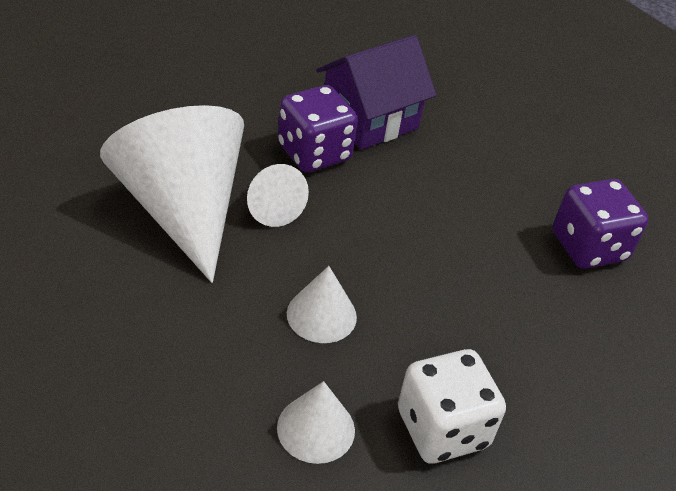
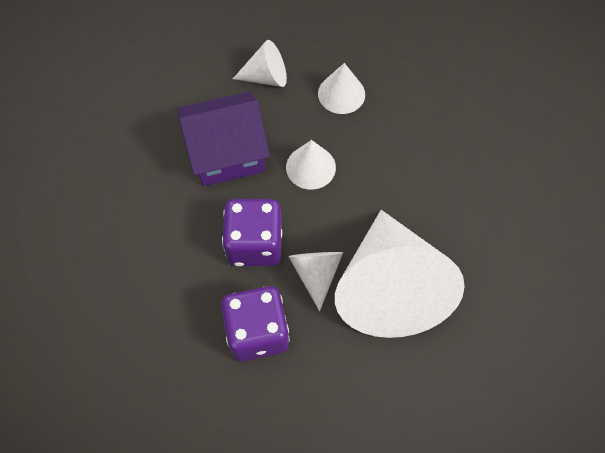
camera: 155 degrees left, 20 degrees up
purple house [316,35,437,150] -> purple house moved to [178,92,270,186]
white dice [398,349,506,464] -> white cone [233,40,287,87]
purple dice [553,179,649,269] -> purple dice moved to [222,199,282,266]

